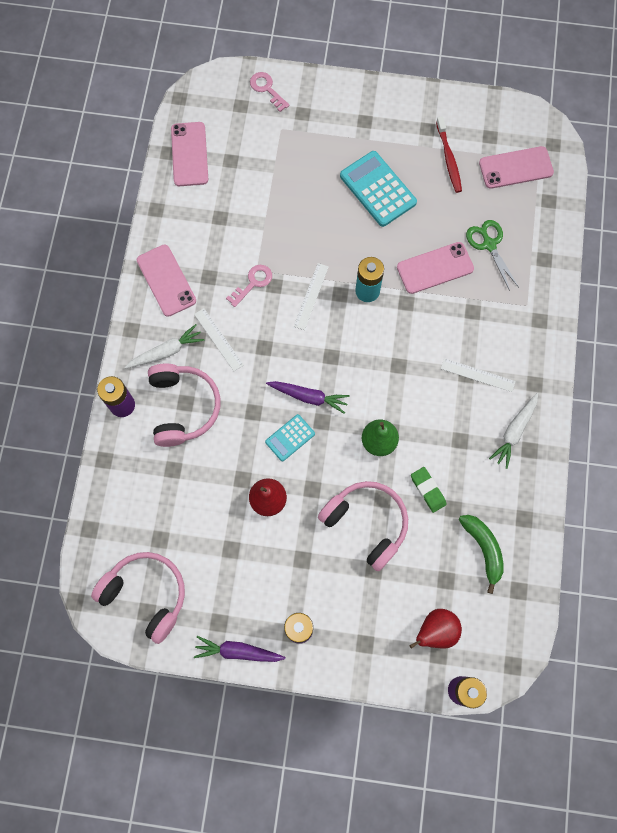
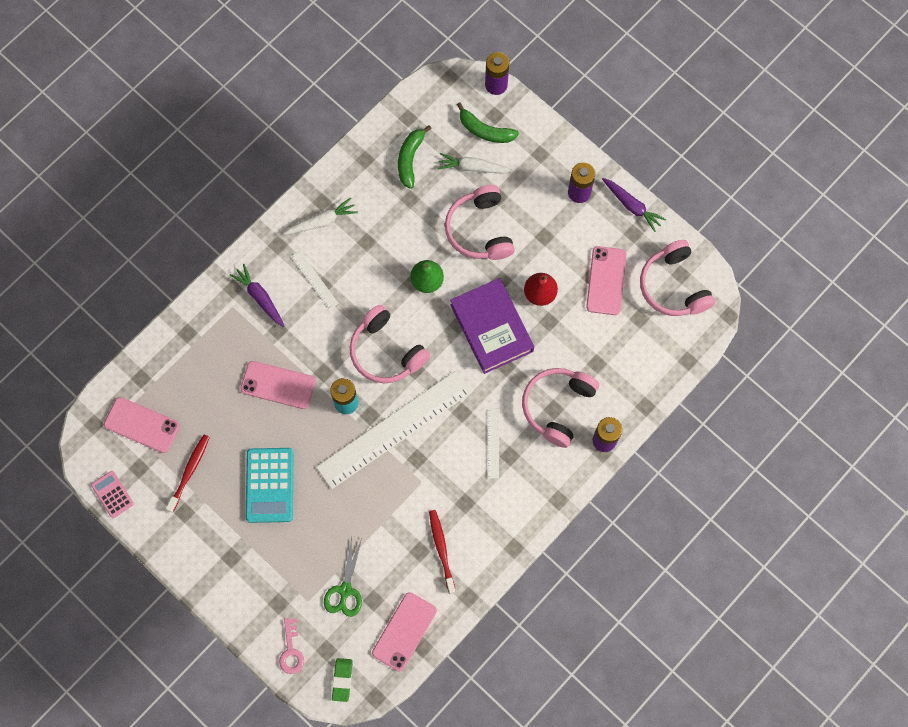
camera: 145 degrees left, 0 degrees up
white carrot [125,324,204,369] -> white carrot moved to [438,153,514,174]
pink phone [137,244,196,317] -> pink phone moved to [586,246,627,315]
pink key [226,265,272,307] -> none
turquoise calculator [265,414,315,461] -> purple book [450,278,534,374]
purple carrot [266,381,350,414] -> purple carrot moved to [230,264,284,327]
white ruler [294,263,329,330] -> white ruler [316,371,472,489], size x2.40
red pear [409,609,462,649] -> green banana [457,102,519,143]
green eraser [411,467,447,513] -> green eraser moved to [332,658,353,702]
green scissors [466,220,519,291] -> green scissors moved to [324,538,362,617]
none -> pink calculator [91,471,134,518]
none -> pink headphones [350,305,430,383]
none -> red toothbrush [429,510,456,594]

